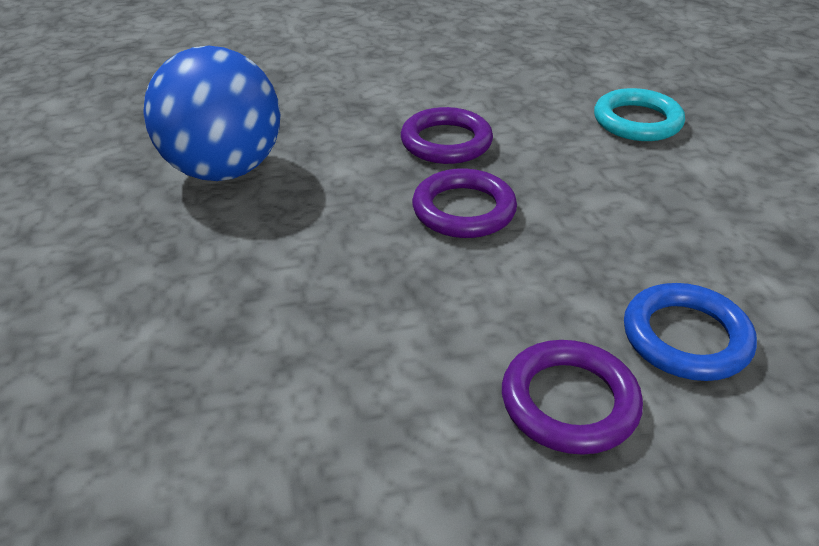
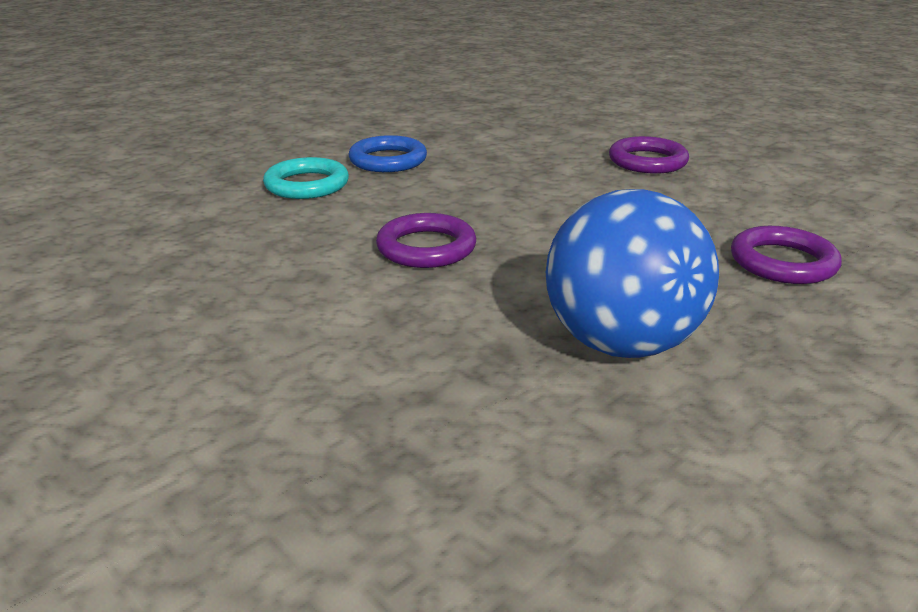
camera: 120 degrees left, 10 degrees down
purple ring [412,168,517,238] -> purple ring moved to [731,226,842,284]
blue ring [624,283,757,381] -> blue ring moved to [348,135,427,172]

